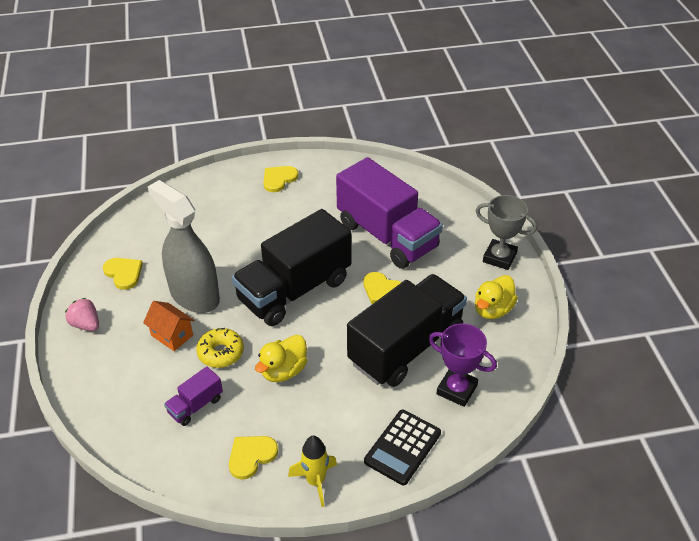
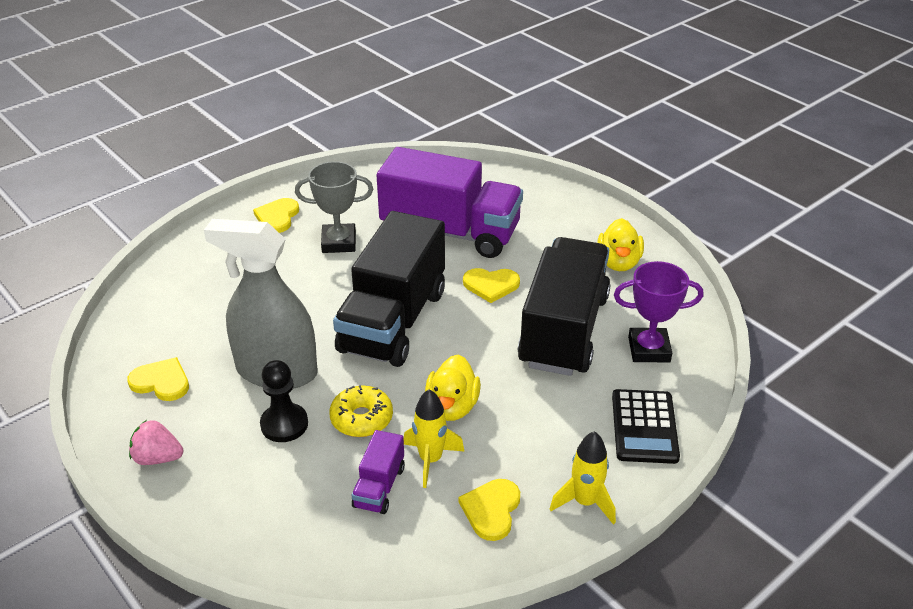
camera: 30 degrees left, 5 degrees down
orange house [143,301,195,351] -> black pawn [260,360,308,442]
grey trophy [476,195,537,270] -> grey trophy moved to [295,161,373,253]
none -> yellow rocket [404,389,465,488]

